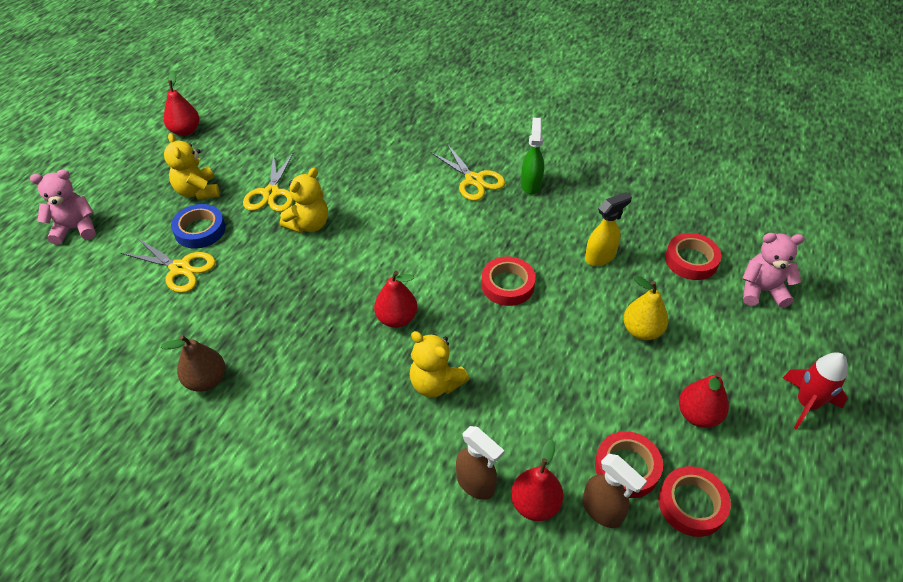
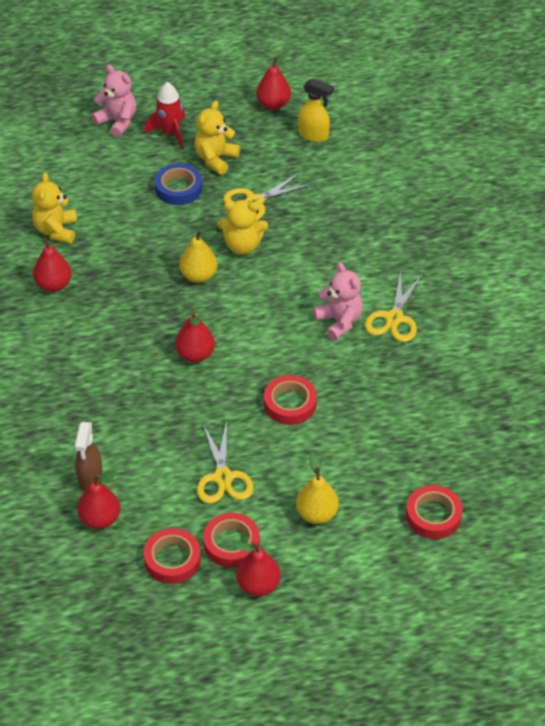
camera: 55 degrees right, 0 degrees up
yellow scissors [121,237,216,293] -> yellow scissors moved to [197,421,254,504]
brown pear [161,335,225,392] -> red pear [28,234,72,292]
yellow teddy bear [410,331,469,398] -> yellow teddy bear moved to [32,173,77,244]
green spray bottle [521,117,544,195] -> none
brown spray bottle [583,453,647,528] -> none
yellow spray bottle [585,192,632,266] -> yellow spray bottle moved to [298,78,334,142]
red tape [658,466,731,537] -> red tape moved to [203,513,260,568]
pink teddy bear [742,233,805,308] -> pink teddy bear moved to [313,262,363,340]
red rocket [783,352,848,430] -> red rocket moved to [144,82,185,149]
none -> yellow pear [179,230,218,283]

